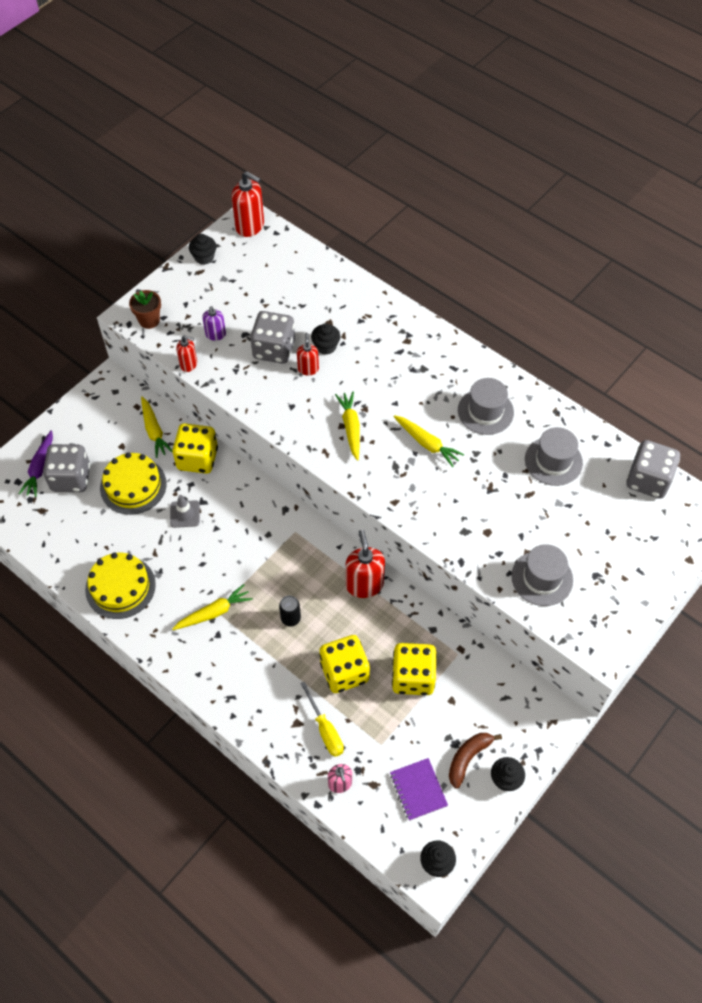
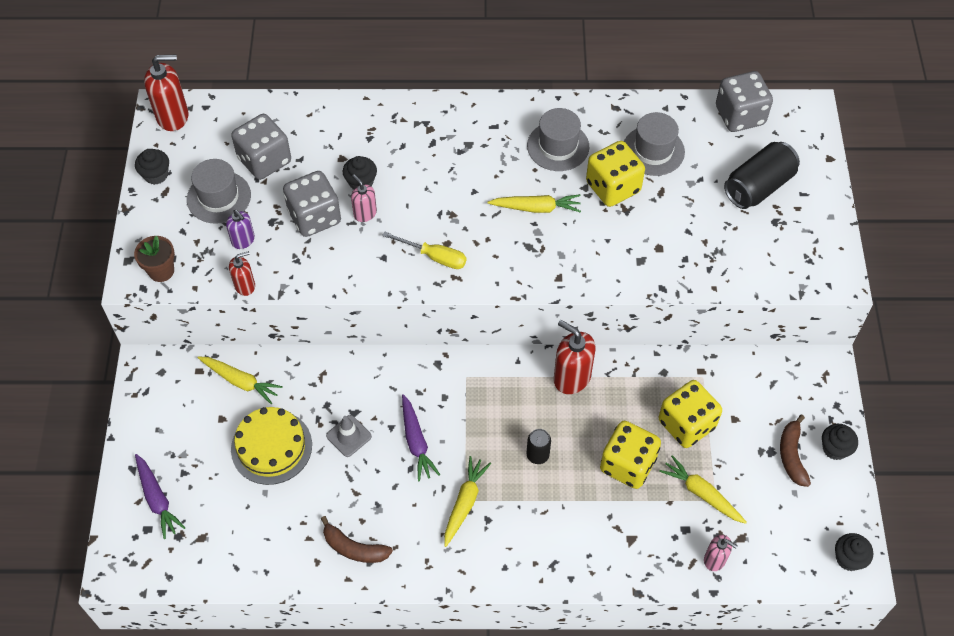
camera: 40 degrees left, 0 degrees up
grey dice [43,444,90,492] -> grey dice moved to [231,114,291,180]
yellow cake [85,553,156,619] -> brown banana [321,516,393,563]
yellow dice [172,423,218,474] -> yellow dice moved to [586,141,645,207]
red soap dispenser [297,333,319,375] -> pink soap dispenser [351,175,377,222]
yellow screwdriver [300,681,344,757] -> yellow screwdriver moved to [382,231,466,269]
yellow carrot [335,392,360,461] -> yellow carrot moved to [659,455,747,524]
purple notebook [390,758,448,821] -> none
grey hat [511,544,573,606] -> grey hat moved to [187,159,251,224]
none -> purple carrot [402,394,440,481]
none -> black can [724,142,800,209]

